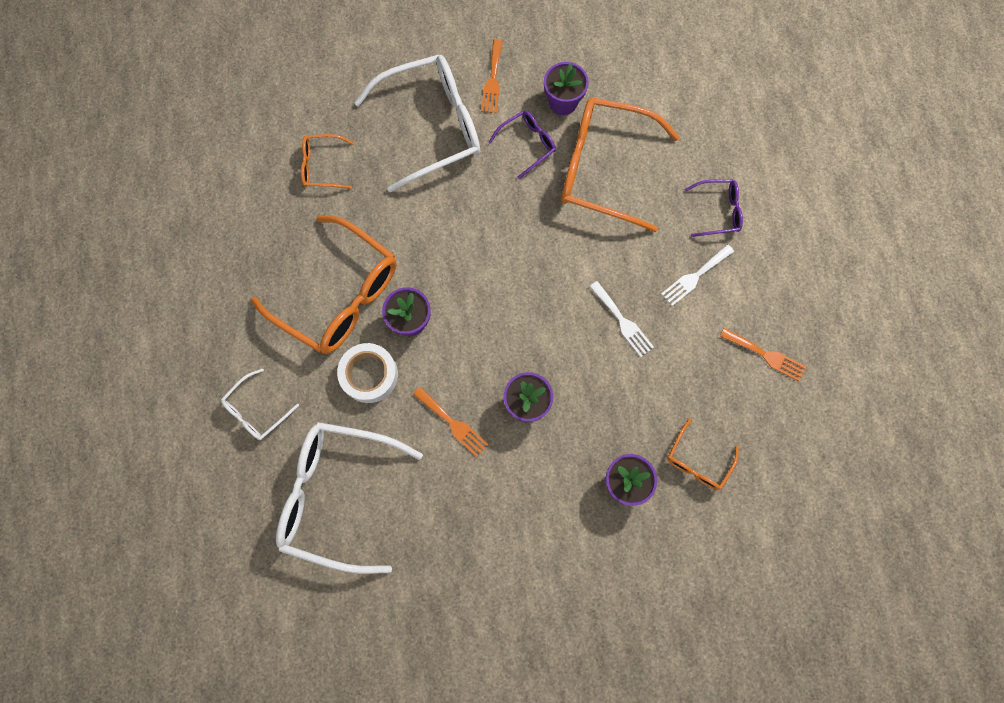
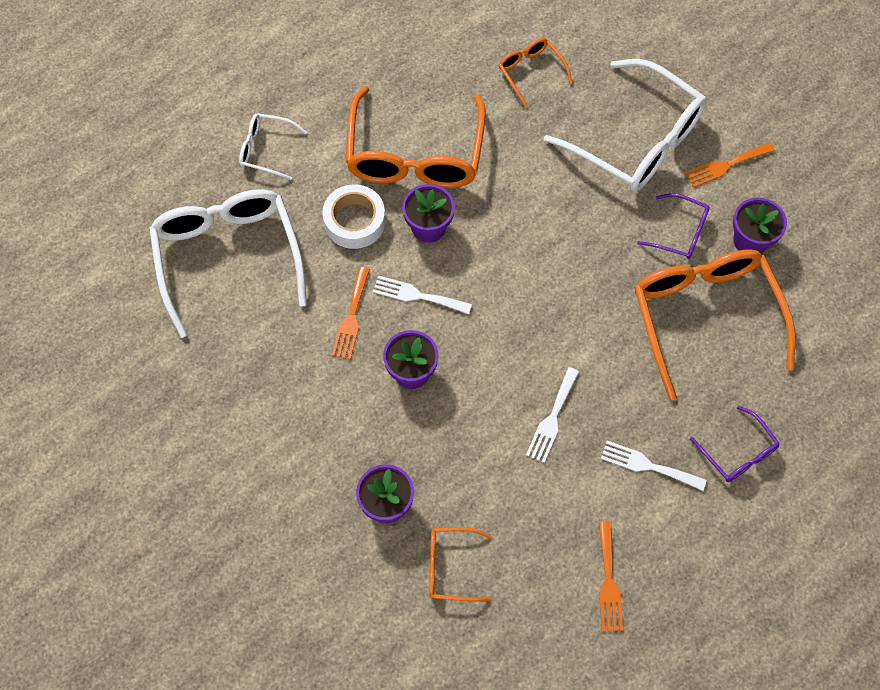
camera: 60 degrees right, 10 degrees down
none -> white fork [373,275,472,314]

